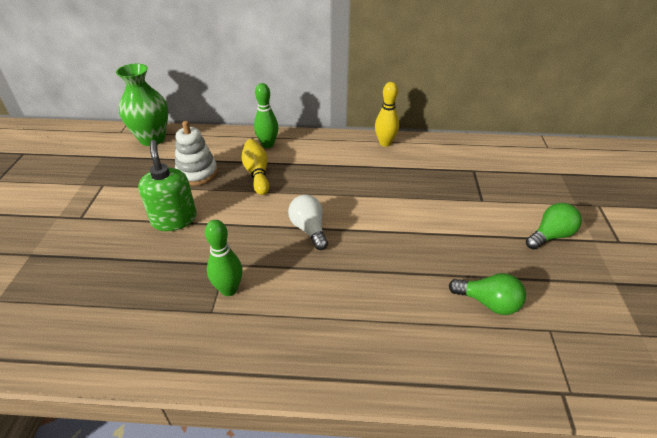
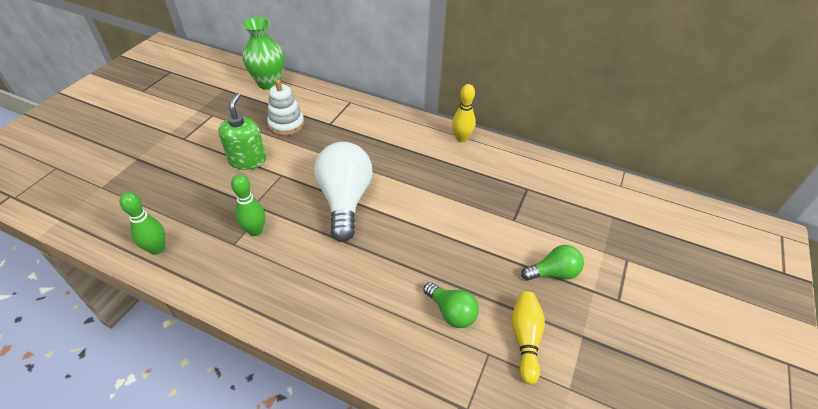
camera: 20 degrees right, 5 degrees up
yellow bowling pin [242,139,270,195] -> yellow bowling pin moved to [512,292,545,384]
green bowling pin [254,83,278,148] -> green bowling pin moved to [119,192,165,255]
white light bulb [288,195,328,250] -> white light bulb [314,142,373,242], size x1.87

